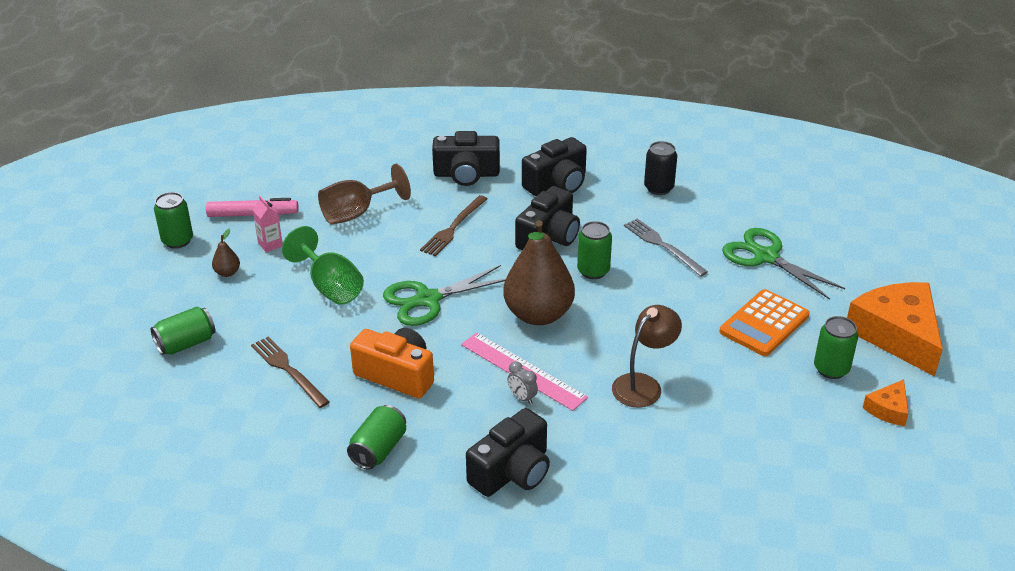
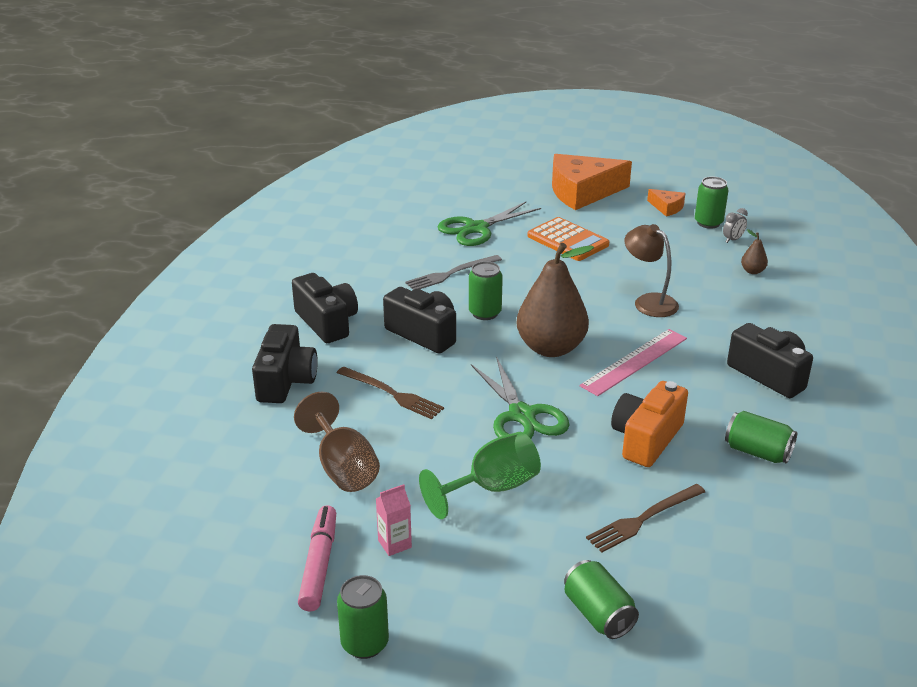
camera: 85 degrees left, 5 degrees down
brown pear [212,229,240,277] -> brown pear moved to [741,229,768,274]
grey clock [507,361,538,405] -> grey clock moved to [723,208,748,243]
black can [644,141,677,195] -> none
green can [814,316,858,379] -> green can moved to [695,176,729,229]

